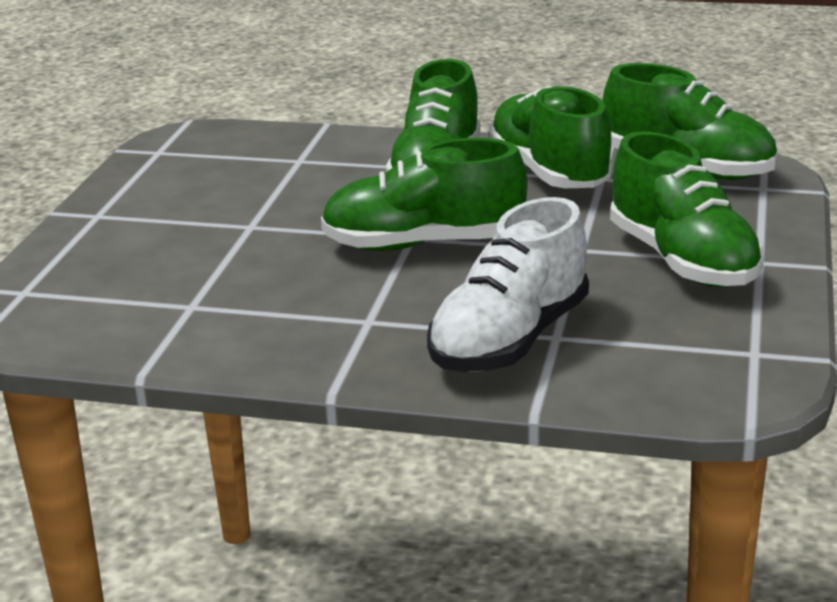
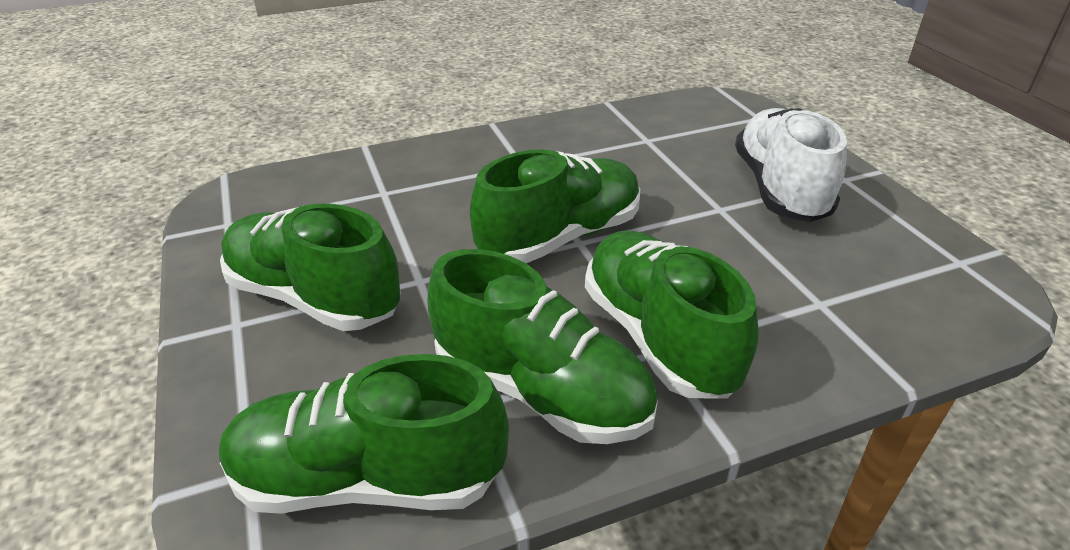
camera: 145 degrees right, 10 degrees up
white shoe [427,197,589,372] -> white shoe moved to [735,108,847,222]

